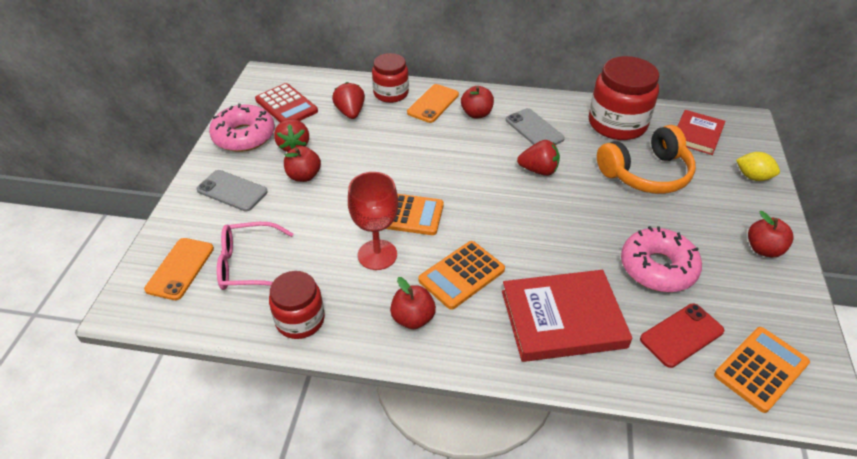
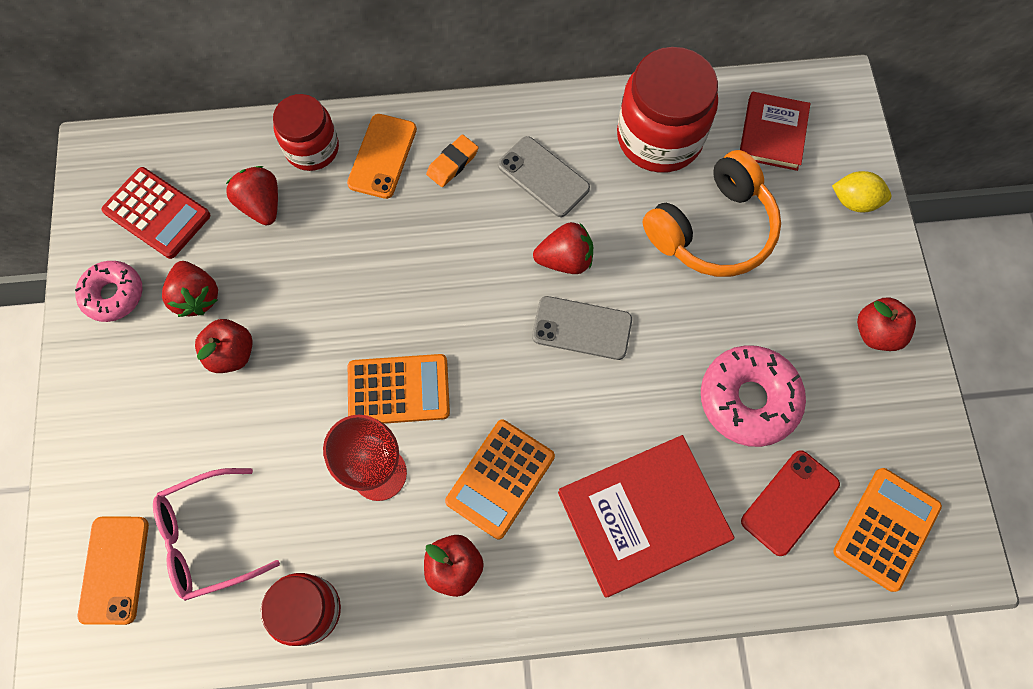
camera: 15 degrees left, 25 degrees up
grey phone [197,170,268,211] -> grey phone moved to [532,296,632,360]
pink donut [209,103,275,152] -> pink donut [75,261,143,322], size x0.65
red apple [461,86,494,119] -> orange eraser [426,135,478,187]

